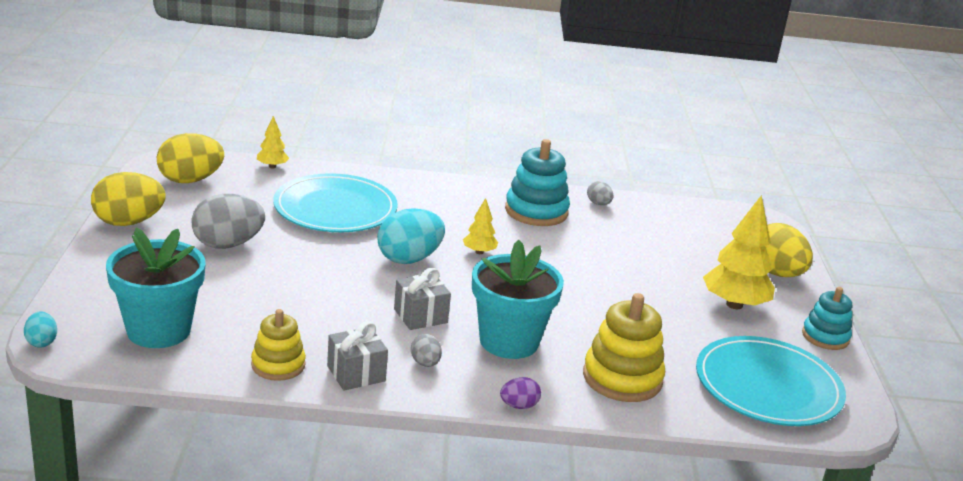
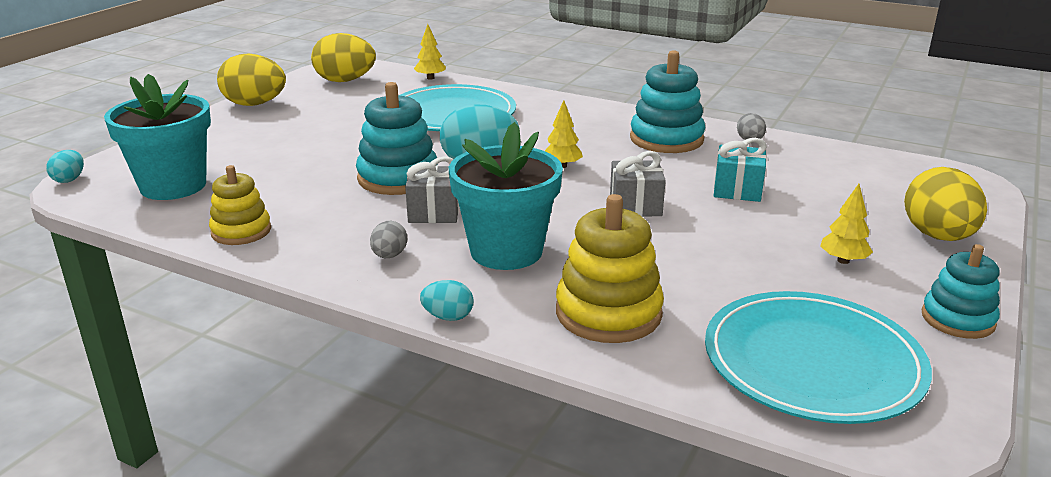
camera: 30 degrees right, 0 degrees up
grey egg [191,194,265,249] -> none
grey gift [327,321,388,391] -> grey gift moved to [610,151,666,216]
purple egg [500,377,541,409] -> turquoise egg [420,280,474,321]
yellow tree [703,195,775,309] -> yellow tree [820,184,873,264], size x0.51
none -> turquoise stacking toy [356,82,437,195]
none -> turquoise gift [714,138,767,202]

